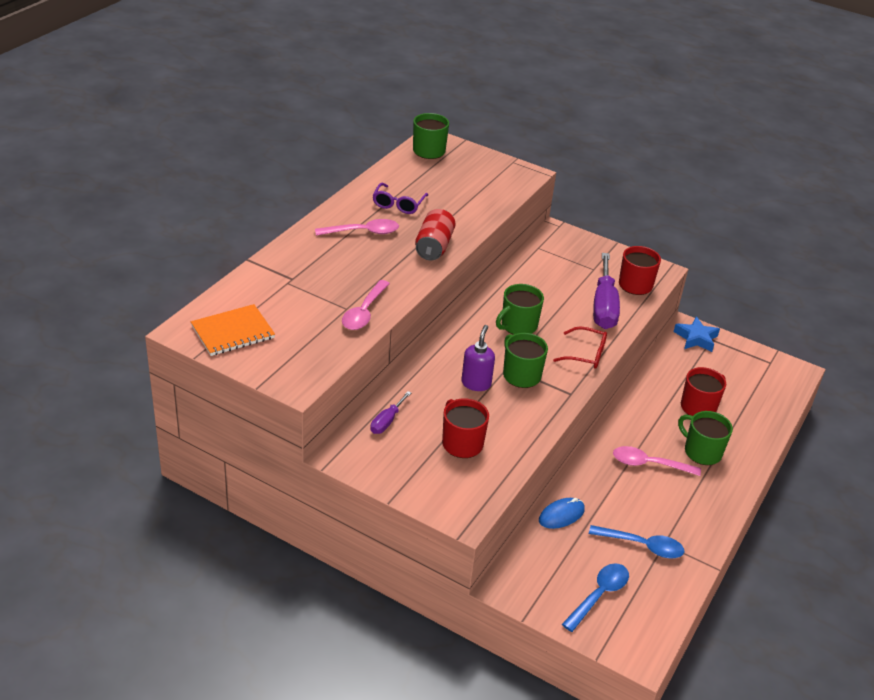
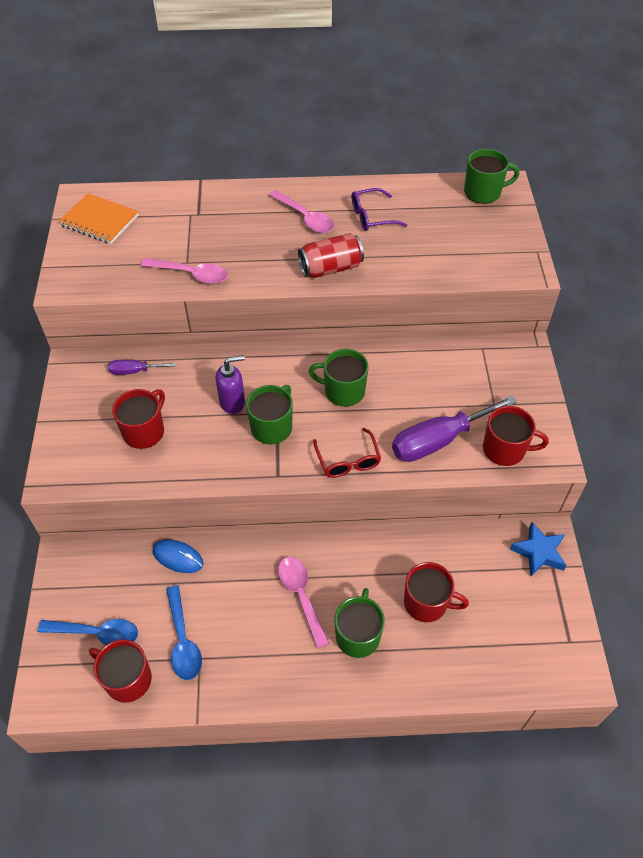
camera: 60 degrees right, 15 degrees up
pink spoon [342,280,390,330] -> pink spoon turned 150 degrees counterclockwise [140,258,228,284]
none -> red mug [89,639,152,703]

